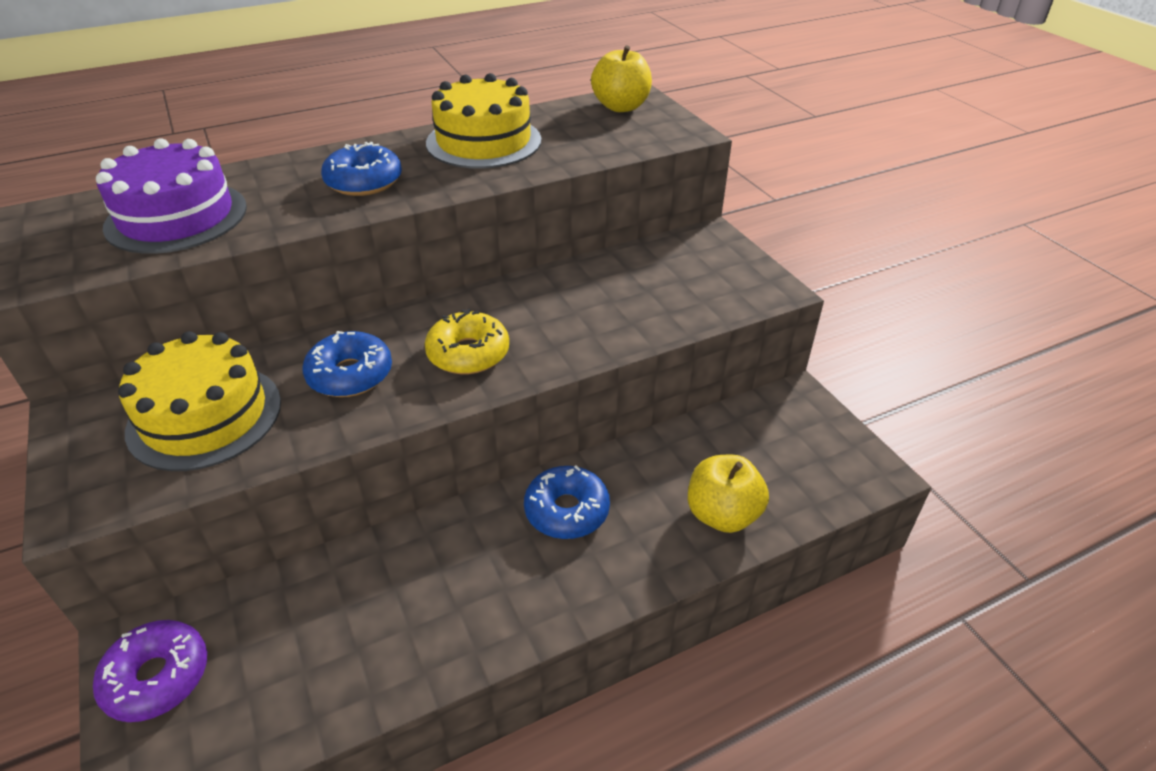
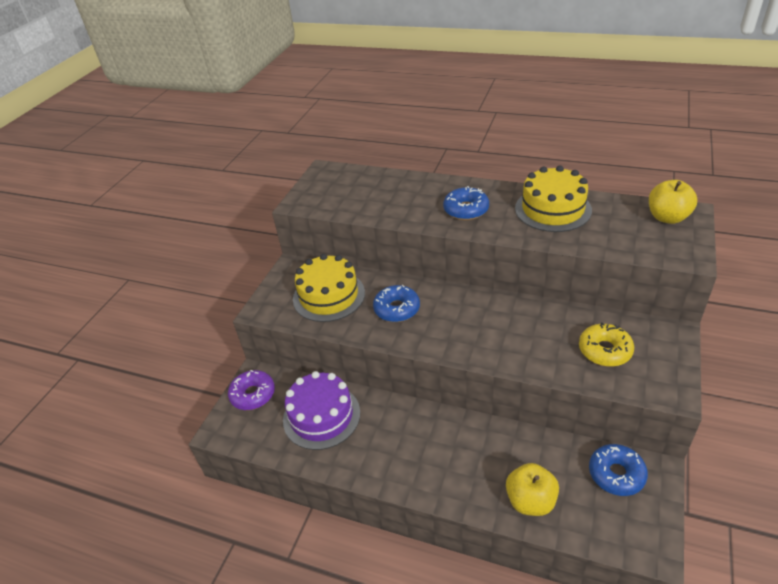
camera: 50 degrees right, 0 degrees up
purple cake [96,138,247,254] -> purple cake moved to [283,371,360,450]
yellow donut [425,309,509,374] -> yellow donut moved to [579,322,634,367]
blue donut [524,465,610,539] -> blue donut moved to [589,444,648,496]

